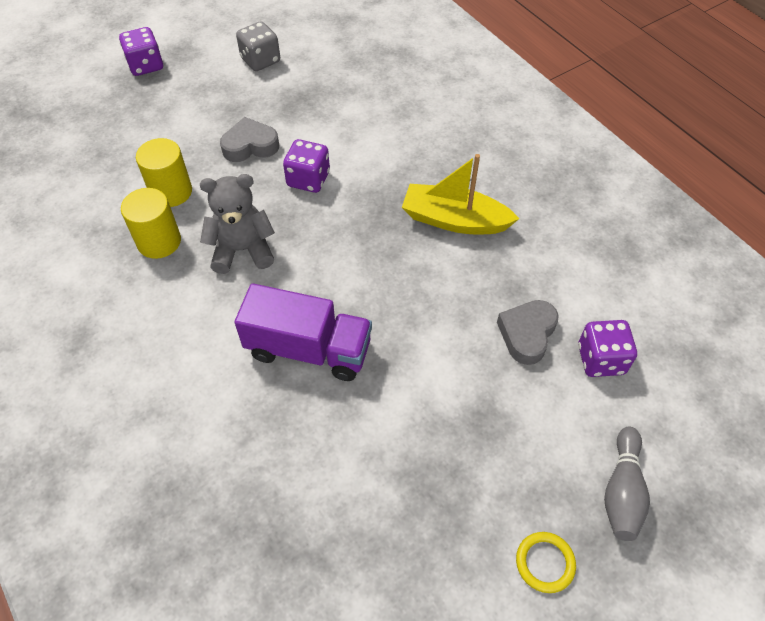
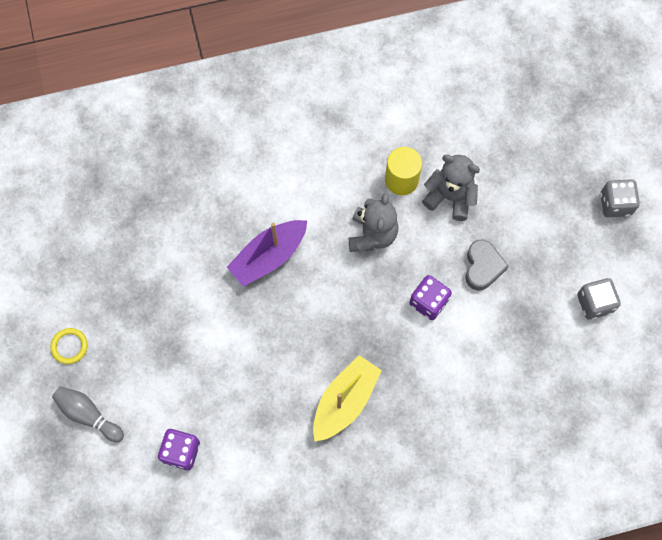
camera: 110 degrees right, 15 degrees up
purple dice [119,27,163,76] -> grey dice [600,179,640,217]
yellow cylinder [136,138,192,207] -> grey teddy bear [422,154,480,221]
purple truck [235,283,372,381] -> purple boat [227,220,307,287]
grey heart [497,300,559,365] -> none

